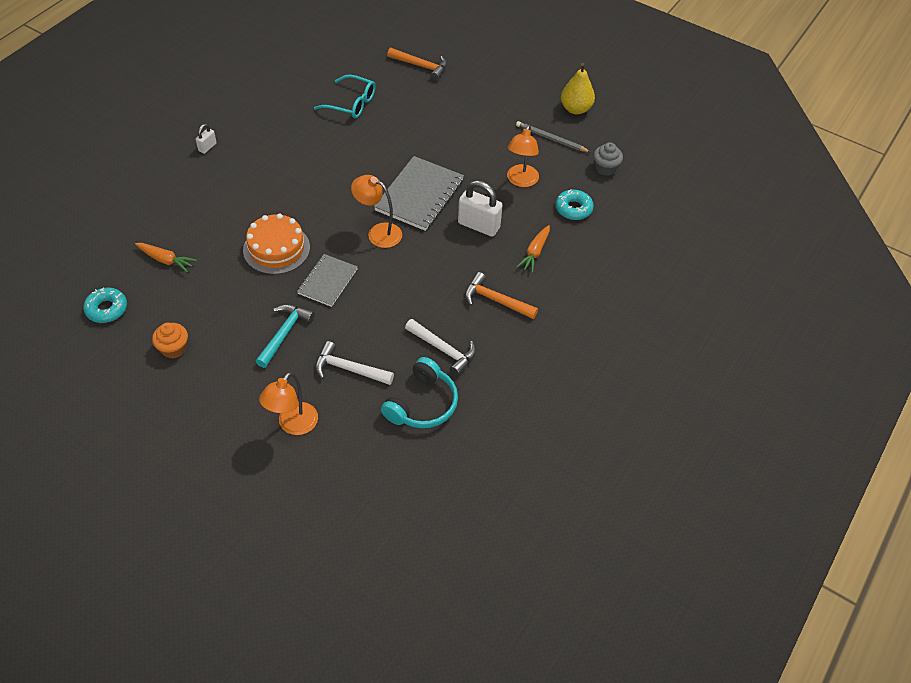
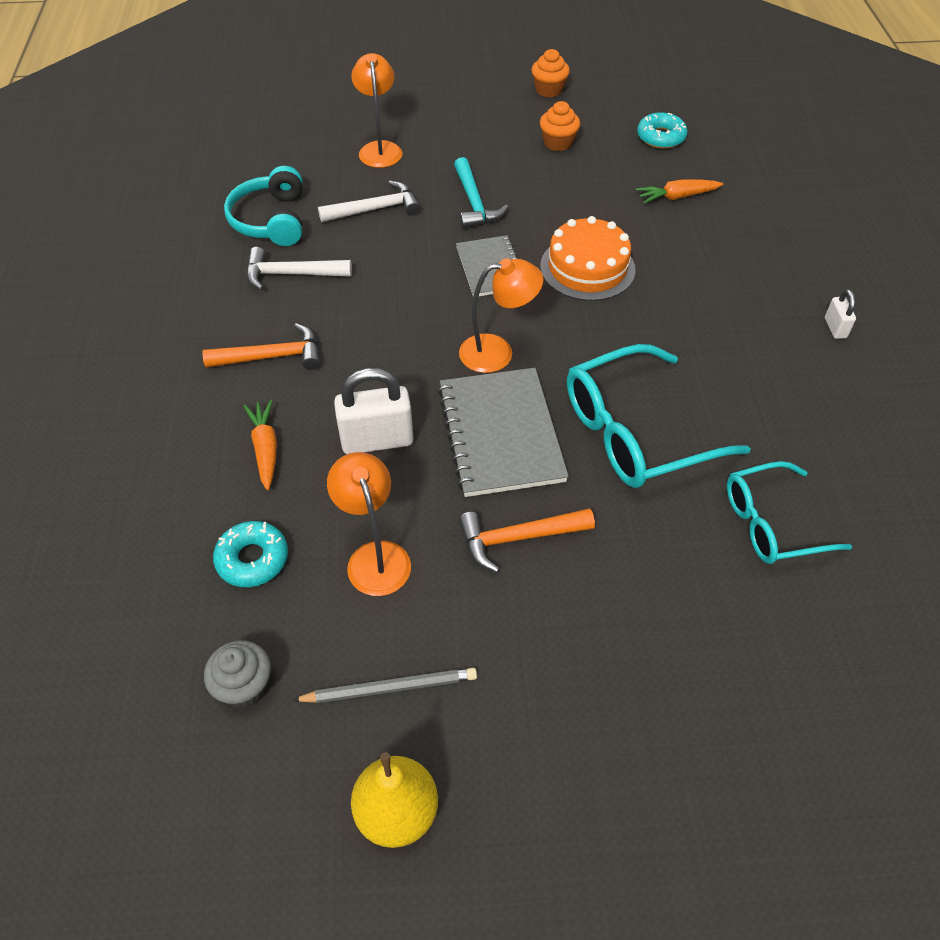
camera: 145 degrees right, 0 degrees up
orange hammer [387,48,447,81] -> orange hammer moved to [458,508,595,573]
none -> orange cupcake [531,49,570,97]
none -> turquoise glasses [567,344,751,488]

